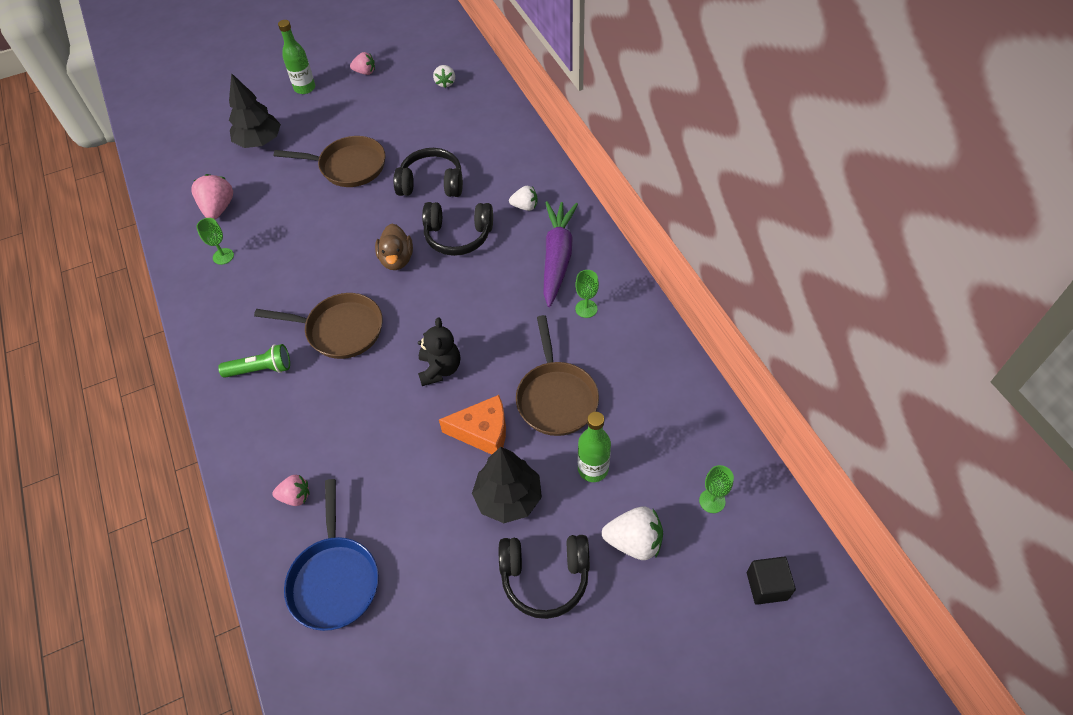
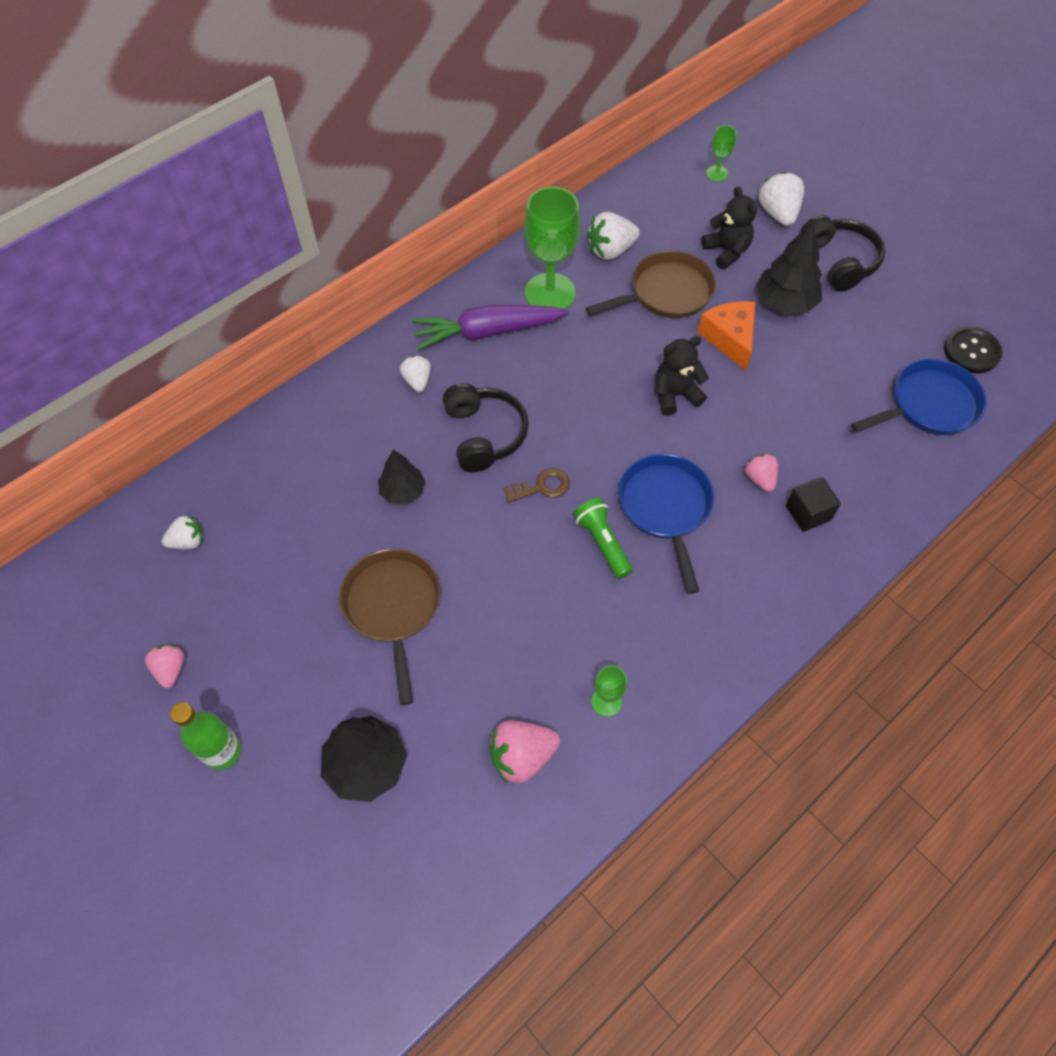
camera: 110 degrees left, 5 degrees up
green flashlight [218,344,290,378] -> green flashlight moved to [573,498,633,579]
brown pan [254,293,383,359] -> blue pan [618,454,714,594]
pink strawberry [272,475,310,506] -> pink strawberry moved to [744,454,778,492]
brown duck [375,223,413,270] -> brown key [503,468,570,503]
black headphones [394,148,463,197] -> black tree [378,449,426,505]
green goblet [575,270,599,318] -> green goblet [524,187,580,309], size x2.12
green bottle [578,412,611,482] -> black teddy bear [701,186,757,269]
black cube [747,557,796,605] -> black cube moved to [786,477,841,532]
none -> white strawberry [587,212,640,260]
none -> black button [944,326,1002,373]

